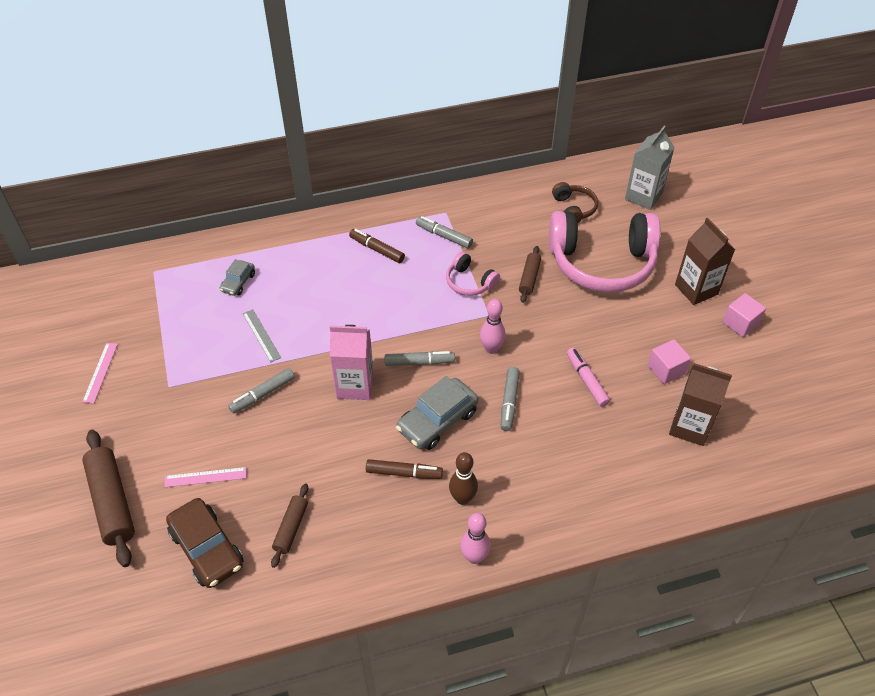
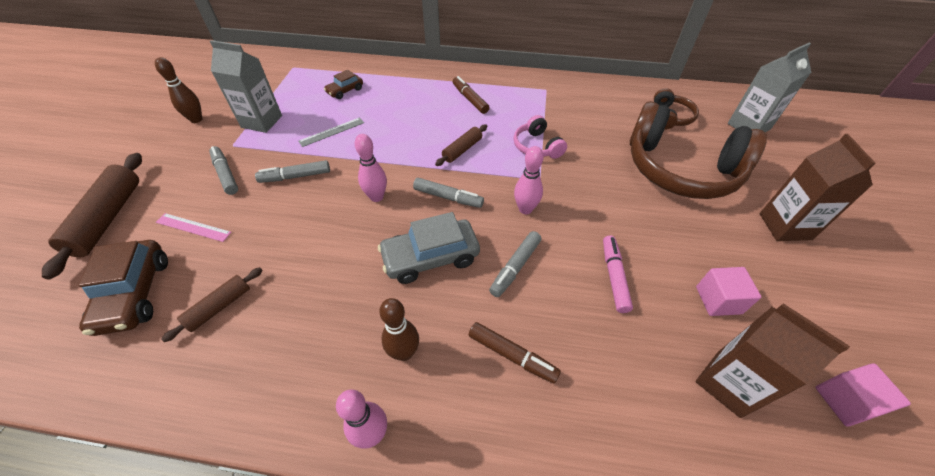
camera: 25 degrees right, 0 degrees up
pink ruler [82,343,118,403] -> brown bowling pin [155,57,202,123]
grey car [220,259,255,296] -> brown car [324,70,363,99]
grey ruler [243,309,281,362] -> grey ruler turned 60 degrees clockwise [298,117,364,147]
pink carton [330,325,374,400] -> pink bowling pin [355,134,387,202]
brown marker [366,459,443,479] -> brown marker moved to [469,322,561,384]
grey marker [416,216,473,248] -> grey marker moved to [209,146,238,195]
brown rolling pin [519,246,541,303] -> brown rolling pin moved to [435,124,487,166]
pink headphones [549,211,660,293] -> brown headphones [630,101,767,199]
pink cube [723,293,766,337] -> pink cube moved to [815,363,911,427]
none -> grey carton [210,40,282,133]

